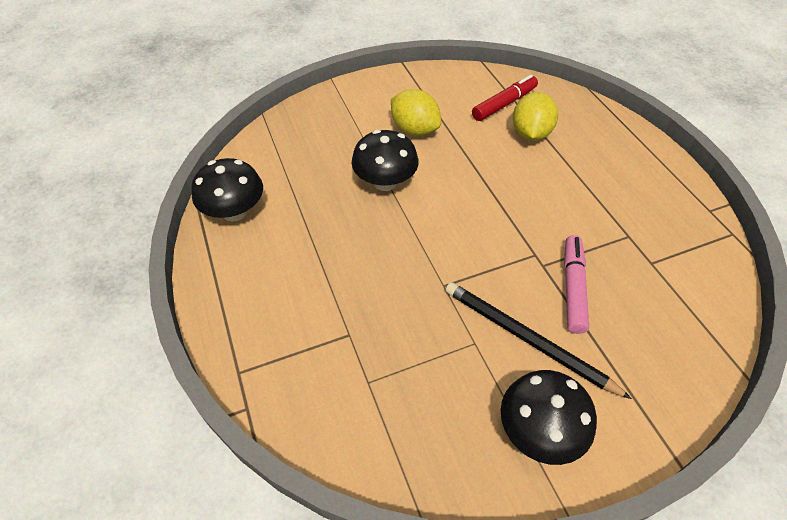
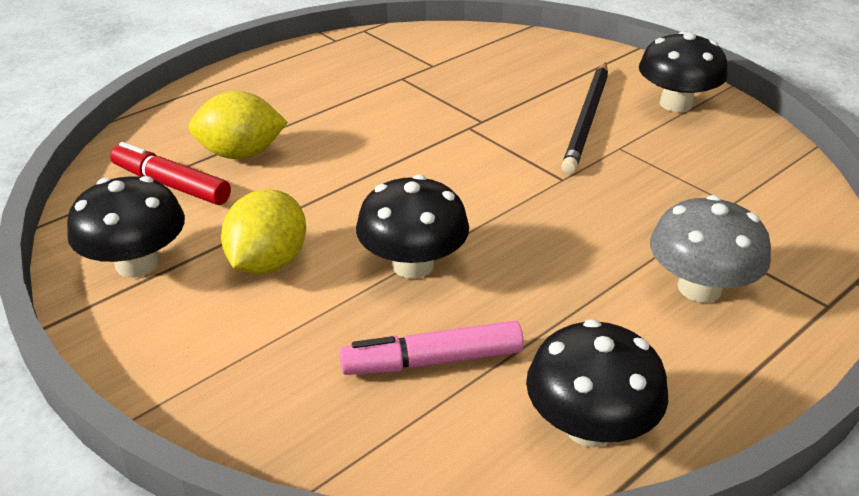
camera: 110 degrees left, 15 degrees down
pink marker [564,235,589,334] -> pink marker moved to [340,321,524,375]
none -> black mushroom [67,176,185,278]
none -> grey mushroom [650,195,771,303]

